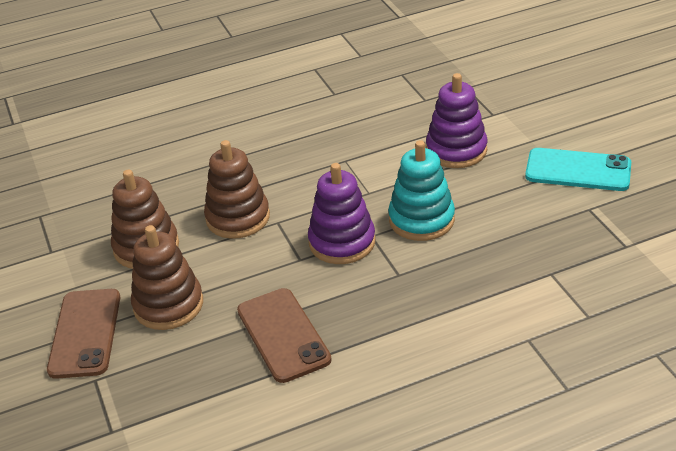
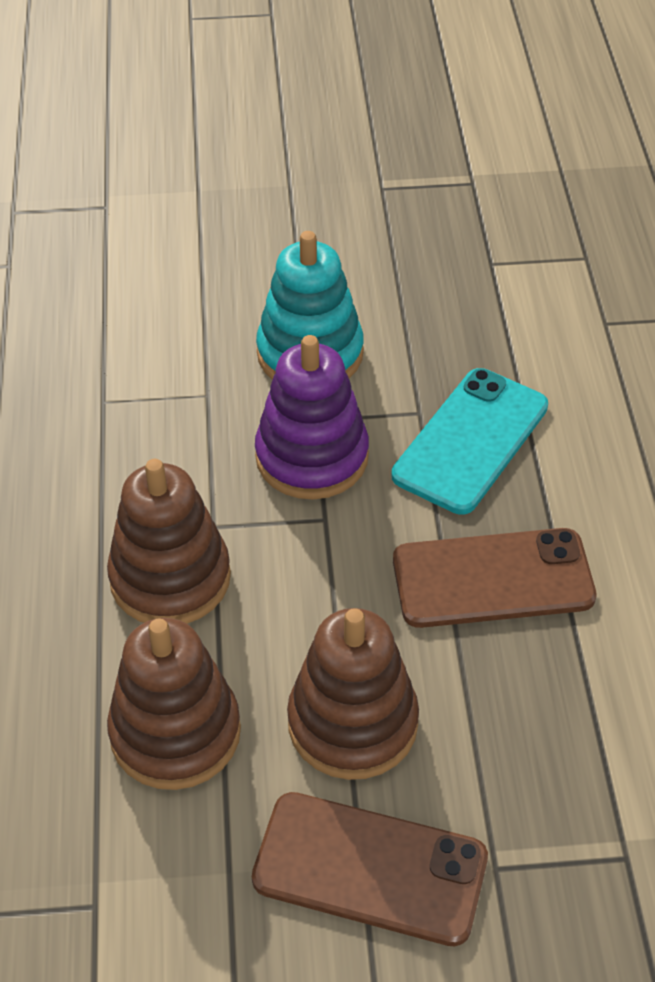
camera: 75 degrees left, 10 degrees up
purple stacking toy [426,73,487,168] -> none
turquoise phone [525,148,631,191] -> turquoise phone moved to [391,368,548,515]

